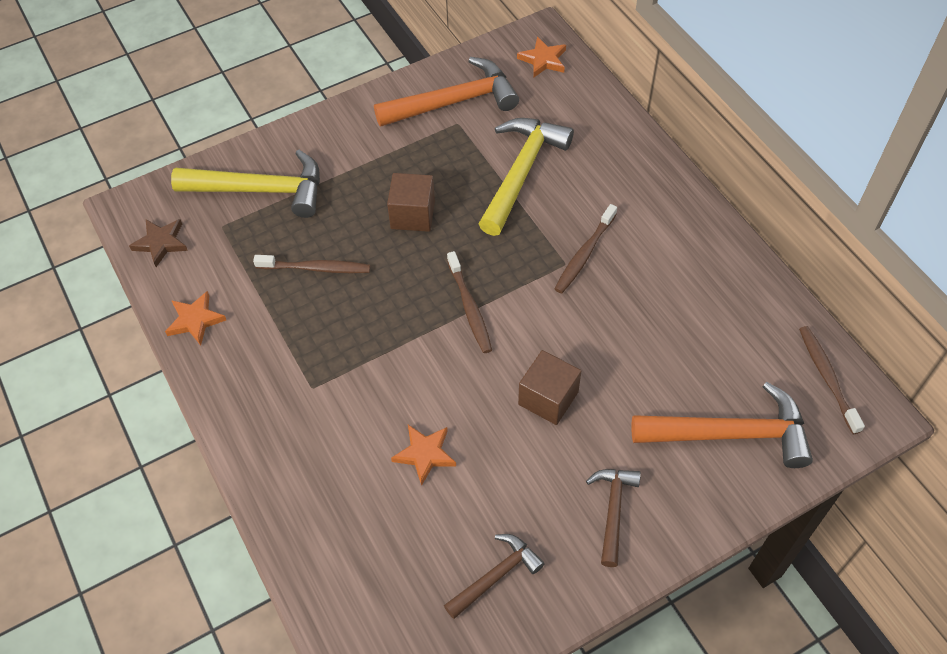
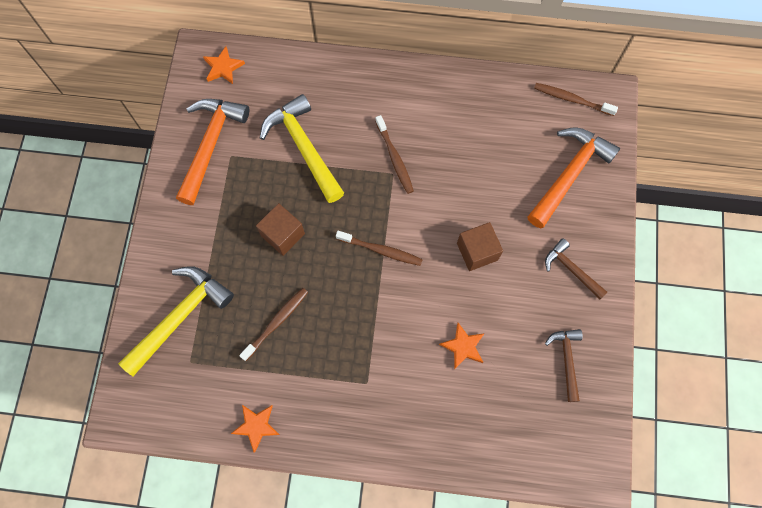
camera: 55 degrees left, 15 degrees up
brown star [129,219,188,267] -> none

